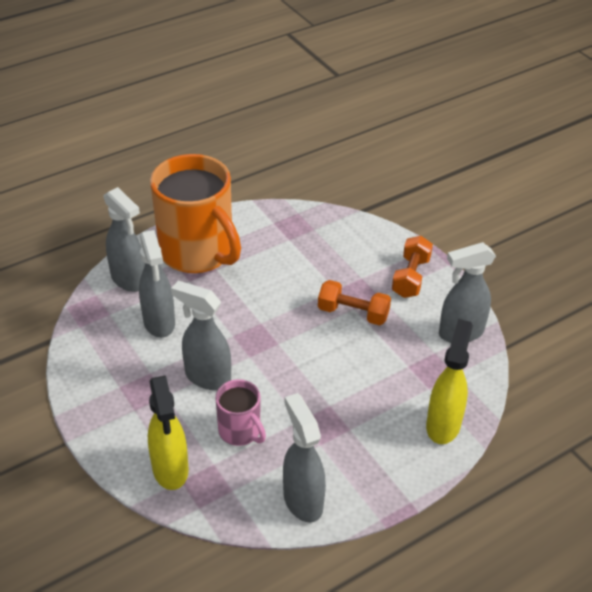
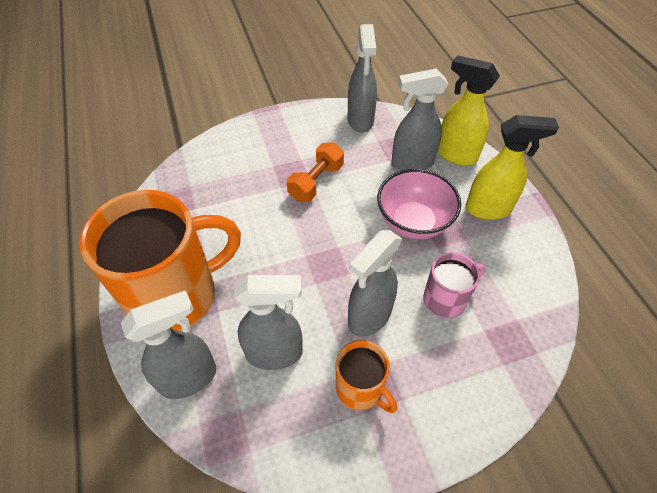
camera: 75 degrees left, 10 degrees up
yellow spray bottle [148,376,188,490] -> yellow spray bottle moved to [466,115,559,220]
grey spray bottle [283,393,326,522] -> grey spray bottle moved to [391,68,448,171]
orange dumbbell [392,236,433,298] -> none
none -> orange mug [336,340,397,413]
none -> pink bowl [377,169,461,239]

